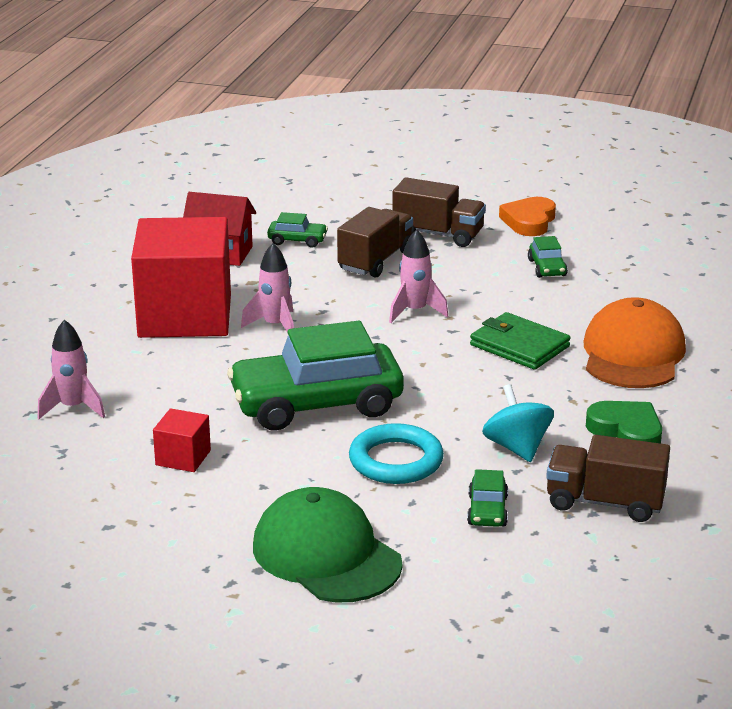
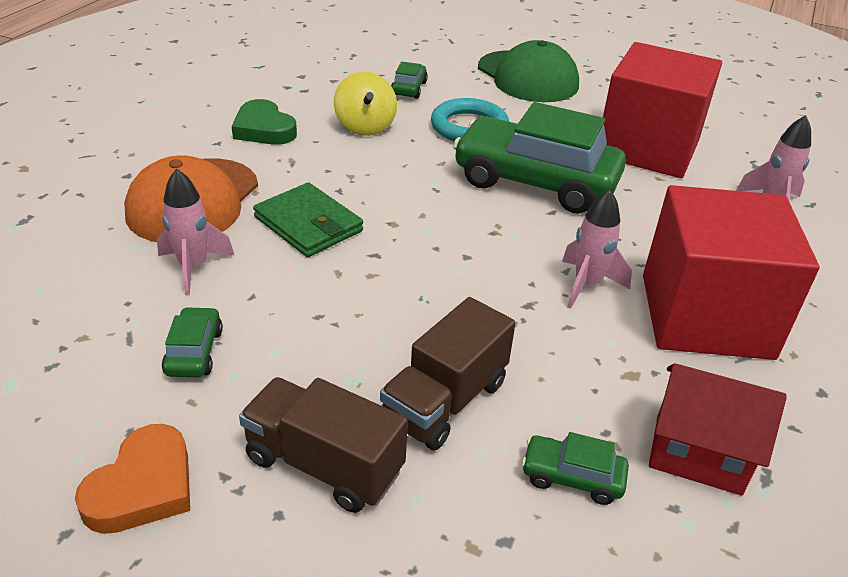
camera: 175 degrees left, 10 degrees up
red cube [153,408,211,472] -> red cube [603,42,722,178], size x2.41
green car [227,321,404,431] -> green car turned 150 degrees counterclockwise [453,102,626,213]
pink rocket [389,229,448,323] -> pink rocket moved to [157,169,234,296]
turquoise spinning top [482,384,554,462] -> yellow spinning top [334,72,397,136]
brown truck [546,435,670,522] -> none

